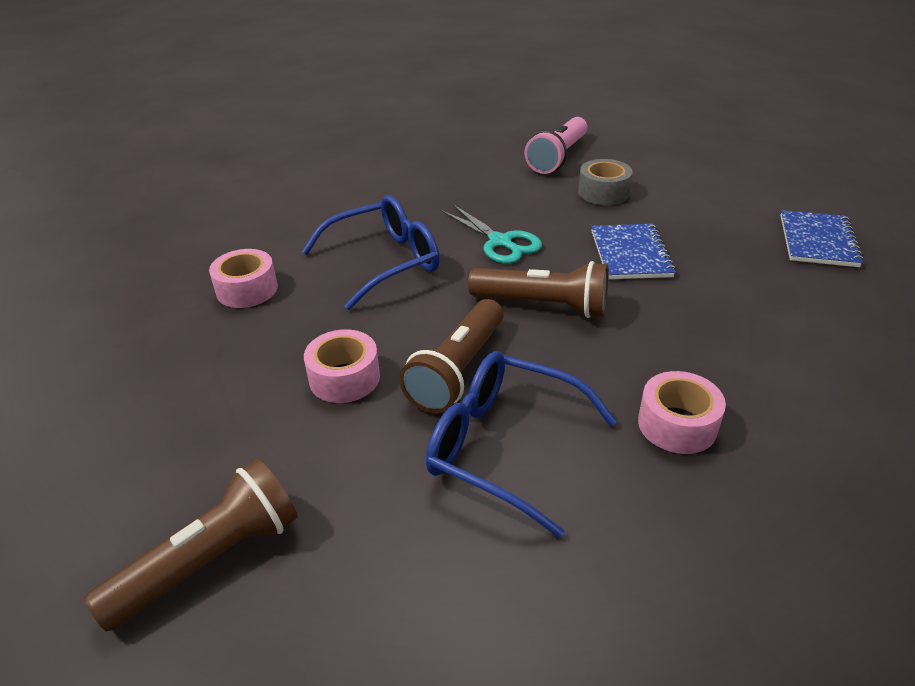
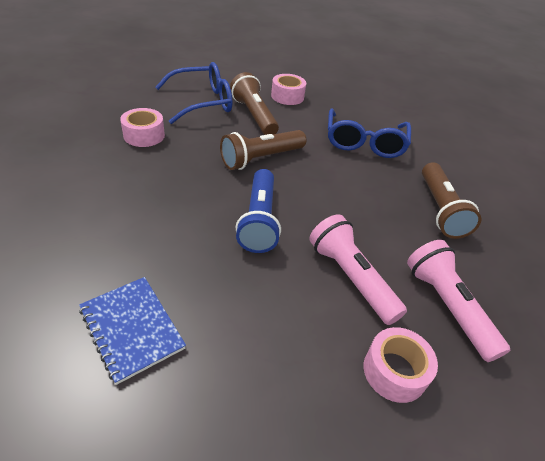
camera: 125 degrees right, 5 degrees up
brown flashlight [84,459,298,631] -> brown flashlight moved to [422,162,482,239]
pink tape [209,249,278,308] -> pink tape moved to [364,327,438,403]
turquoise scissors [441,205,542,264] -> none
grey tape [578,159,633,205] -> pink flashlight [309,214,407,325]
blue notebook [591,224,676,279] -> blue flashlight [236,169,281,253]

